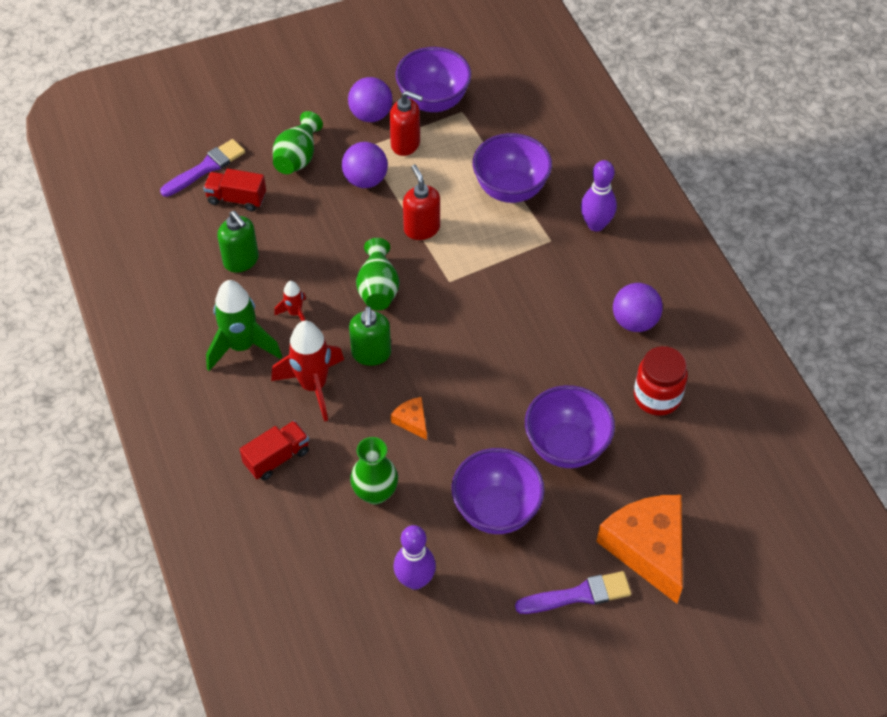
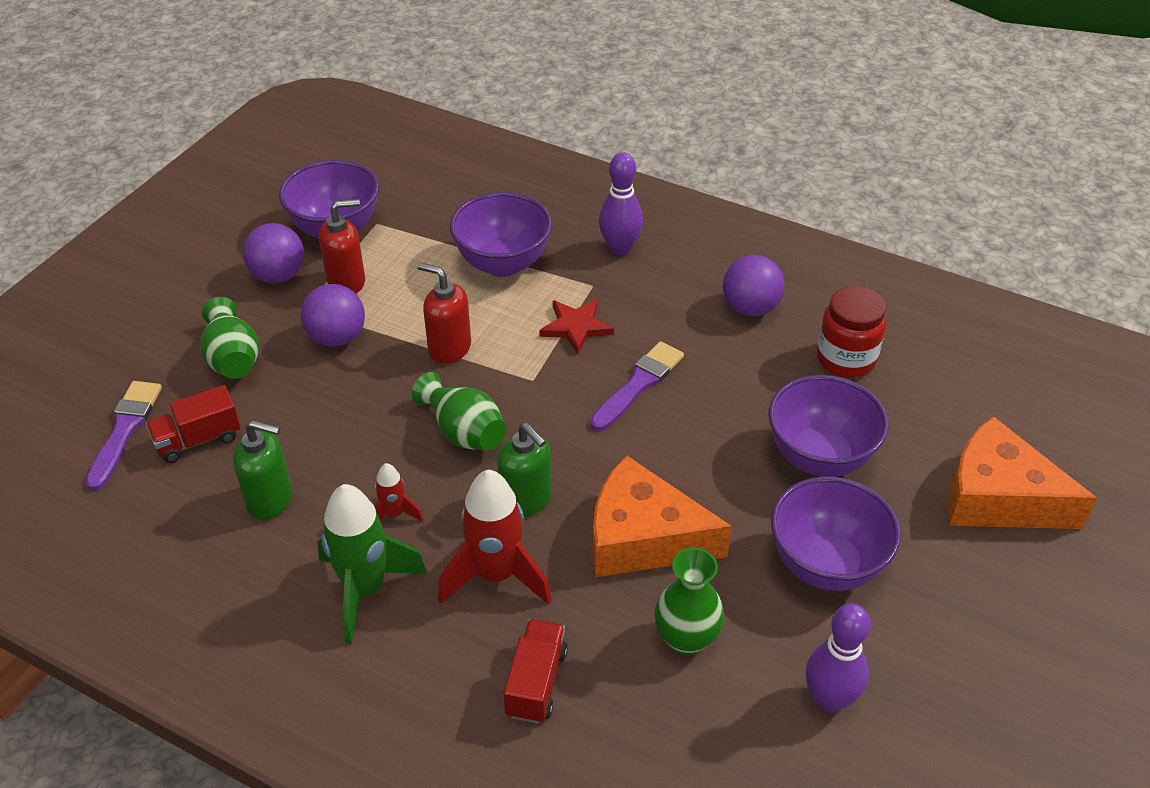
camera: 40 degrees left, 10 degrees down
orange cheese [391,397,427,440] -> orange cheese [593,456,732,577], size x2.31
purple brush [515,571,631,614] -> purple brush moved to [590,341,684,431]
none -> red star [539,299,614,354]

